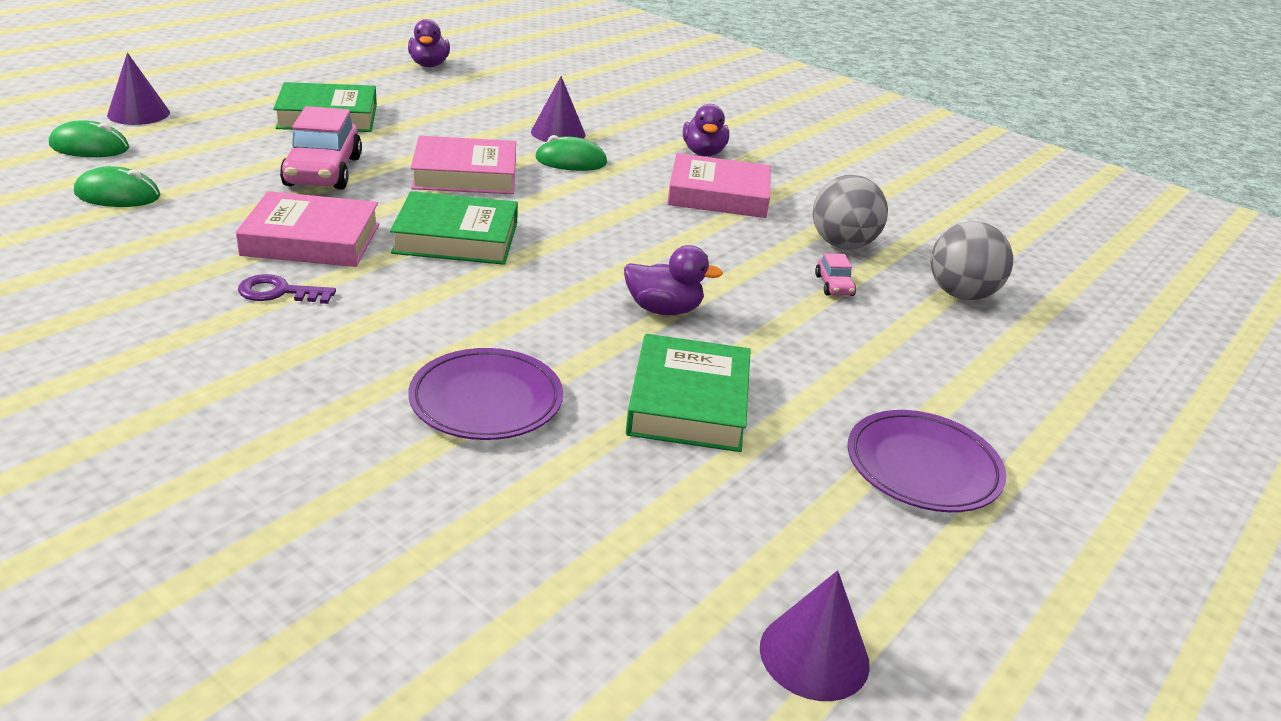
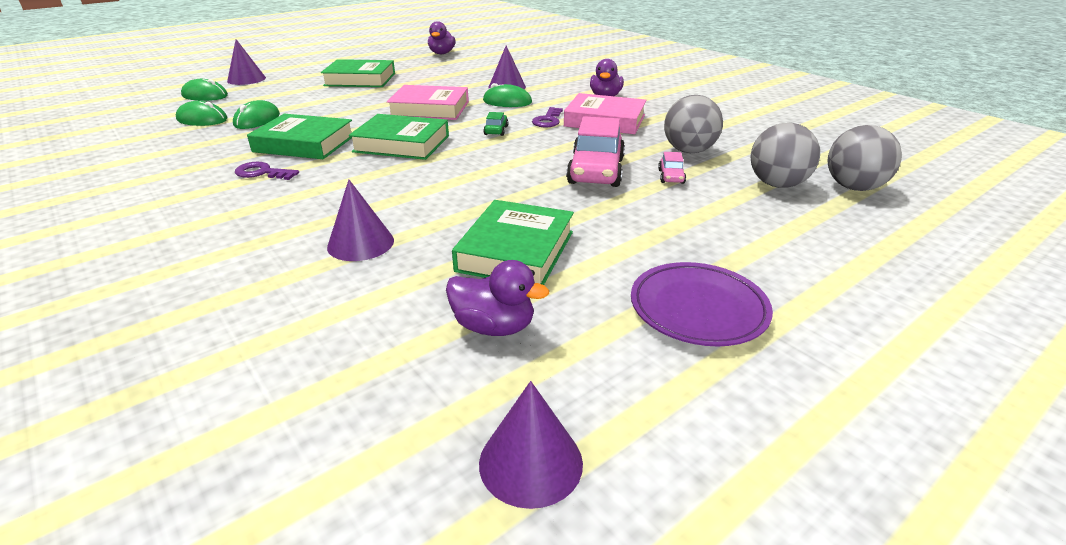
camera: 15 degrees right, 0 degrees up
pink book [236,191,379,267] -> green book [247,114,352,159]
pink car [280,106,362,190] -> pink car moved to [566,116,625,187]
purple plate [408,348,563,440] -> purple cone [327,180,394,261]
purple duck [624,245,723,315] -> purple duck moved to [446,260,549,336]
none -> green mouse [233,100,280,129]
none -> green car [483,112,508,136]
none -> purple key [532,107,563,127]
none -> grey ball [828,125,902,191]

